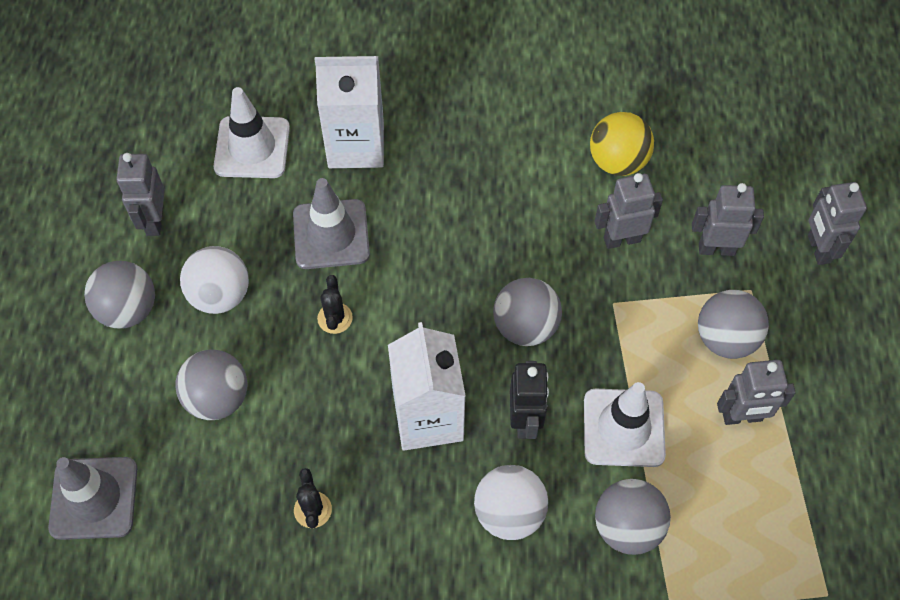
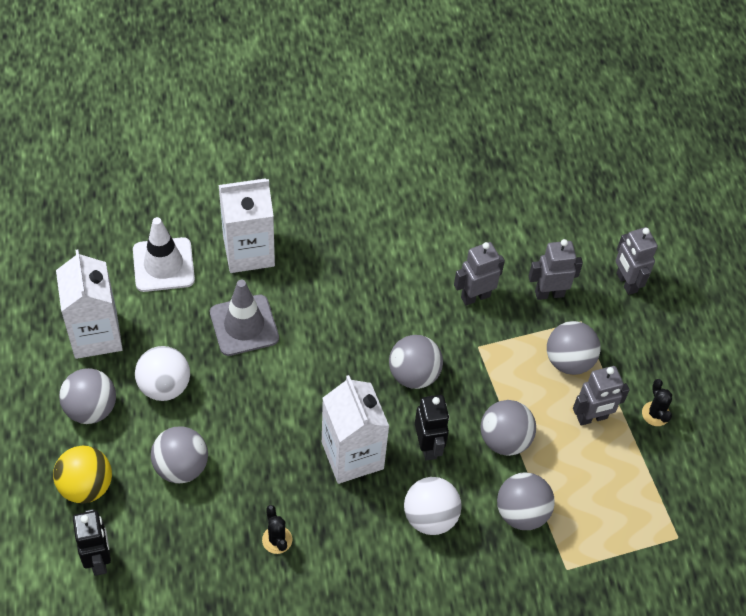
camera: 15 degrees left, 5 degrees down
grey traffic cone [48,457,137,540] -> black robot [73,509,111,576]
grey robot [116,153,165,236] -> white carton [56,249,123,359]
black cactus [317,275,353,334] -> black cactus moved to [642,379,672,426]
white traffic cone [584,382,666,467] -> grey ball [481,400,536,456]
yellow ball [590,112,654,176] -> yellow ball moved to [53,446,112,503]

